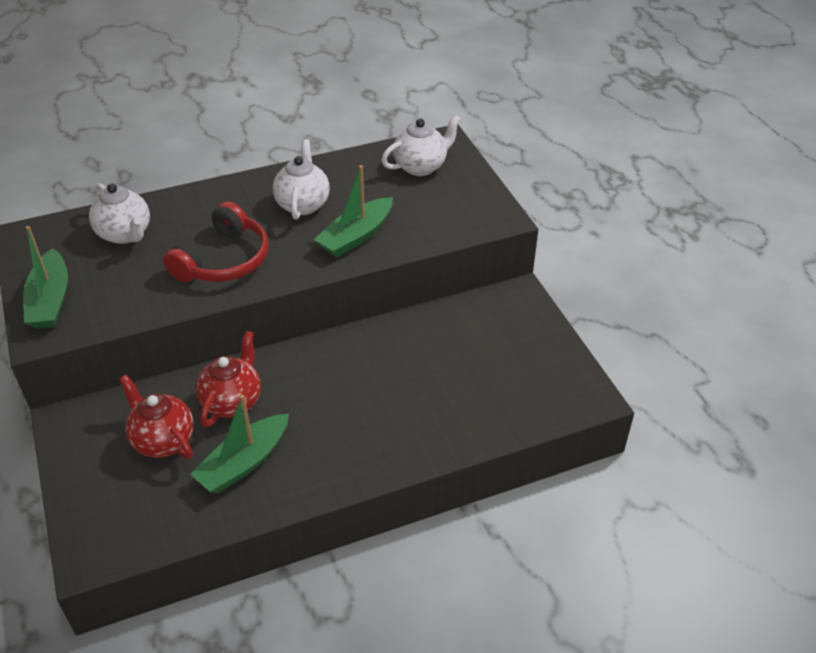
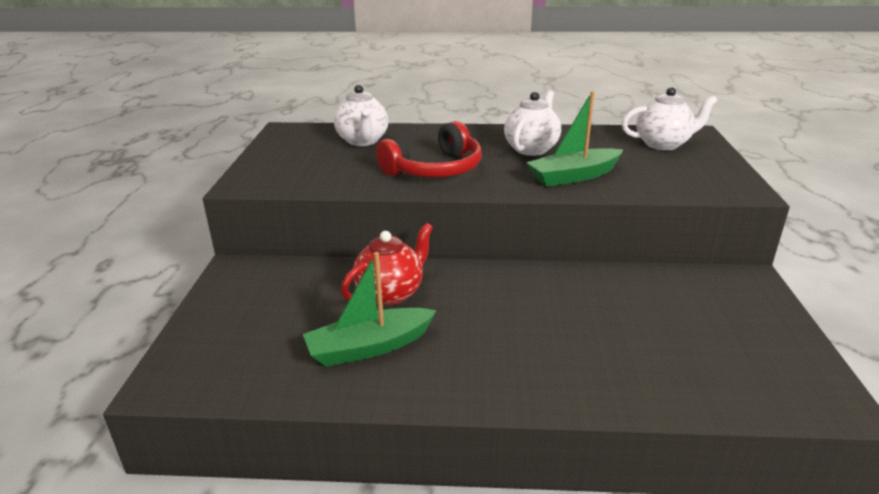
camera: 25 degrees right, 15 degrees down
green boat [23,226,68,329] -> none
red teapot [119,375,194,459] -> none

